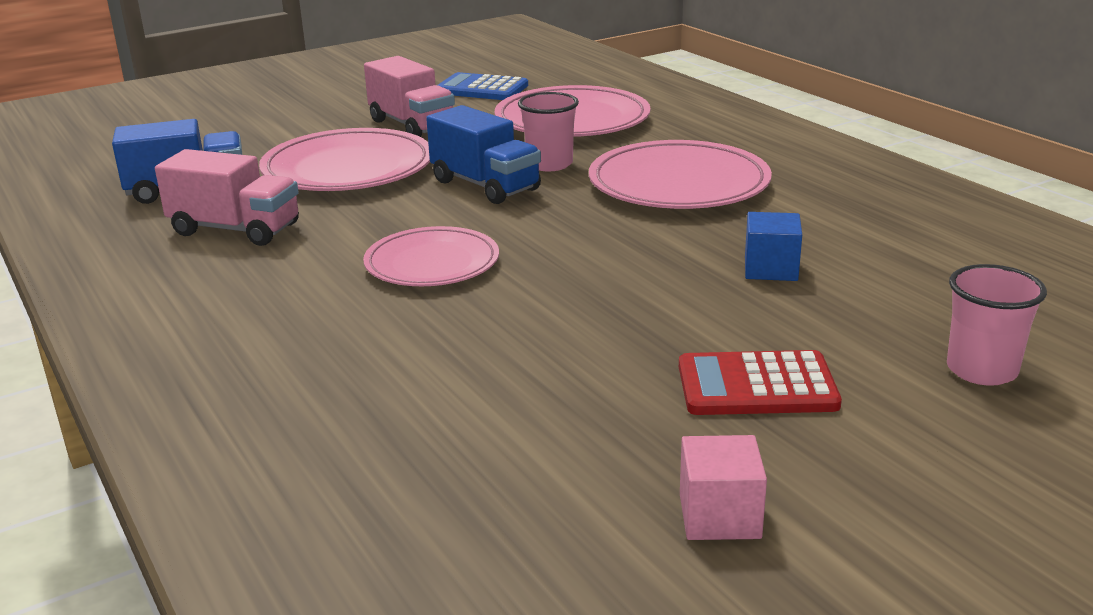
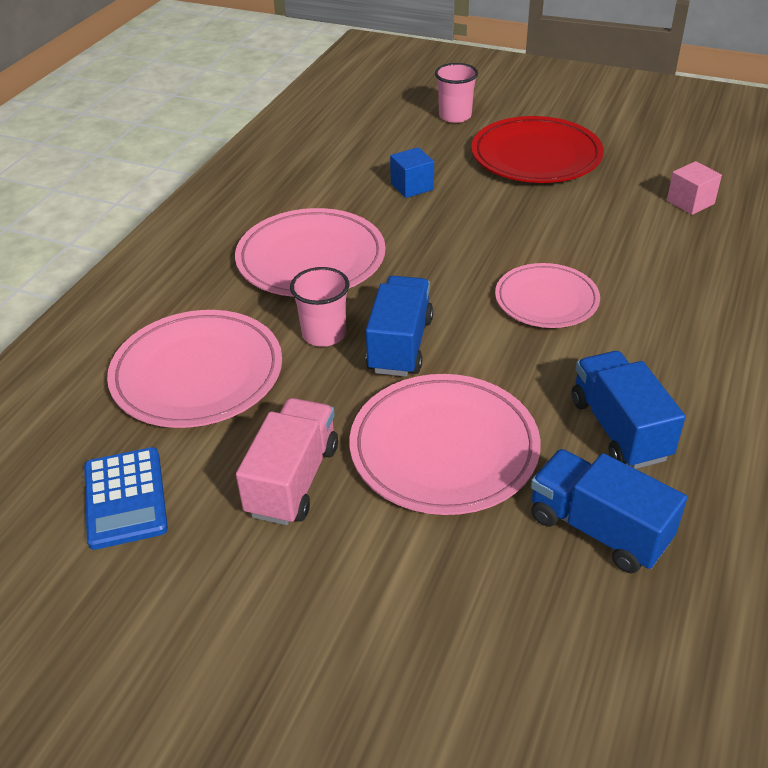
camera: 125 degrees left, 15 degrees up
pink truck [155,149,299,246] -> blue truck [572,351,685,469]
red calculator [679,350,842,415] -> red plate [471,116,604,183]
pink cube [680,435,767,540] -> pink cube moved to [667,161,722,215]

